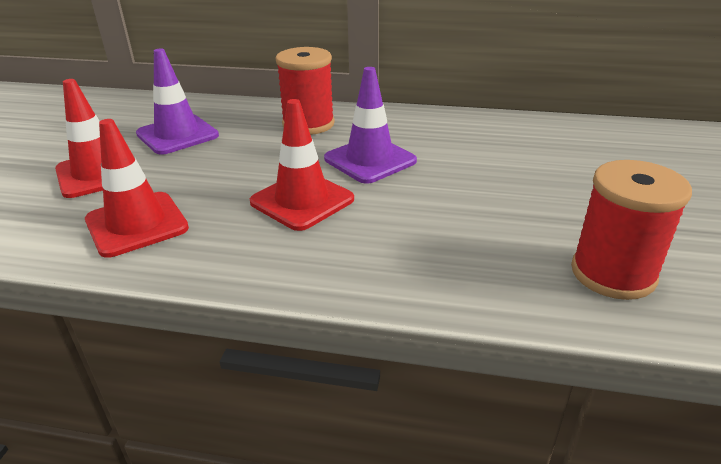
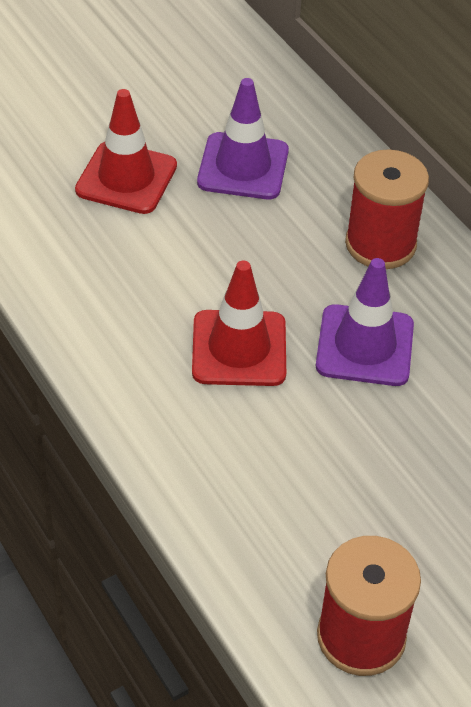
camera: 45 degrees right, 15 degrees up
red traffic cone [85,119,189,258] -> none

